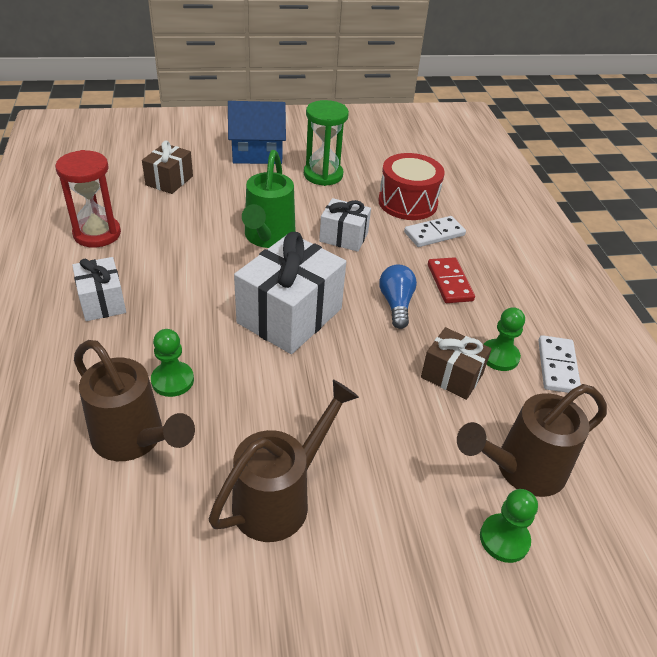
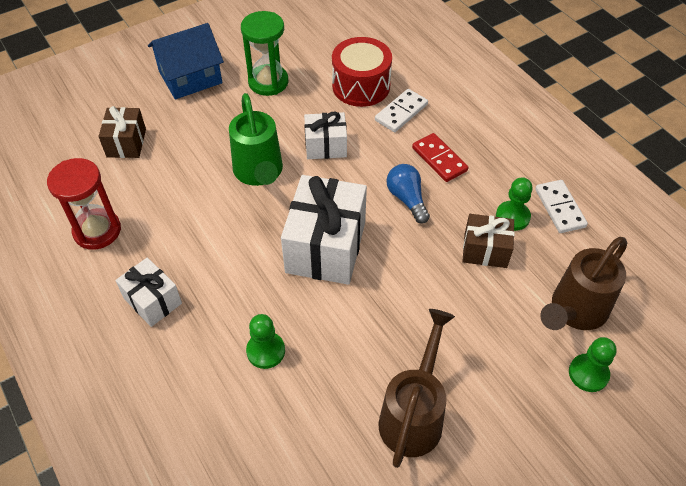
camera: 20 degrees left, 10 degrees up
brown watering can [74,340,195,461] -> none

